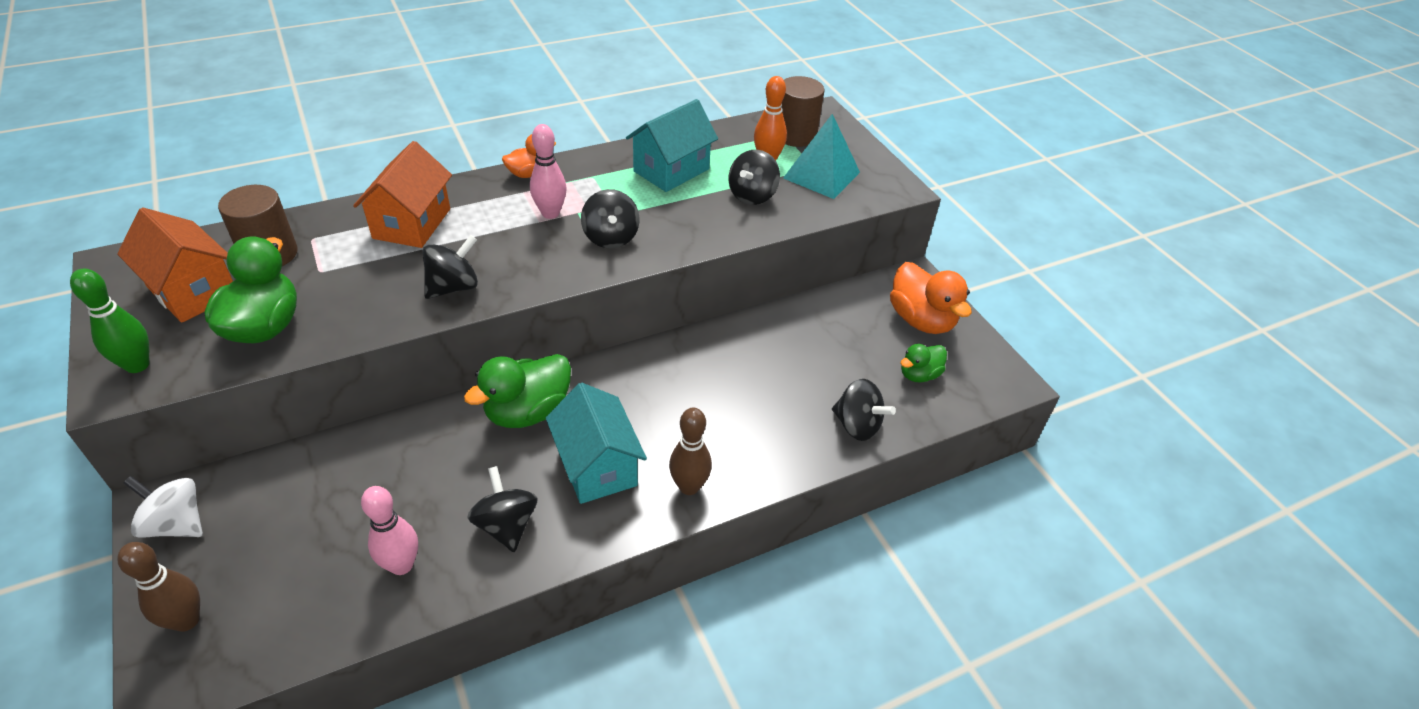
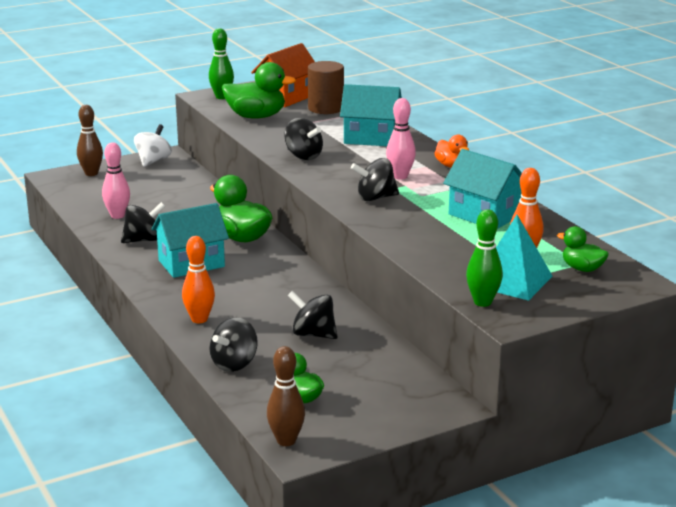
camera: 90 degrees right, 20 degrees down
orange house [353,141,452,248] -> turquoise house [340,84,402,146]
brown bowling pin [669,408,712,495] -> brown bowling pin moved to [267,346,305,446]
black spinning top [728,150,780,205] -> black spinning top moved to [288,291,338,339]
brown cylinder [782,76,824,147] -> green duck [557,226,609,272]
orange duck [890,262,972,334] -> none
none -> orange bowling pin [182,236,215,323]
none -> green bowling pin [466,209,503,307]

